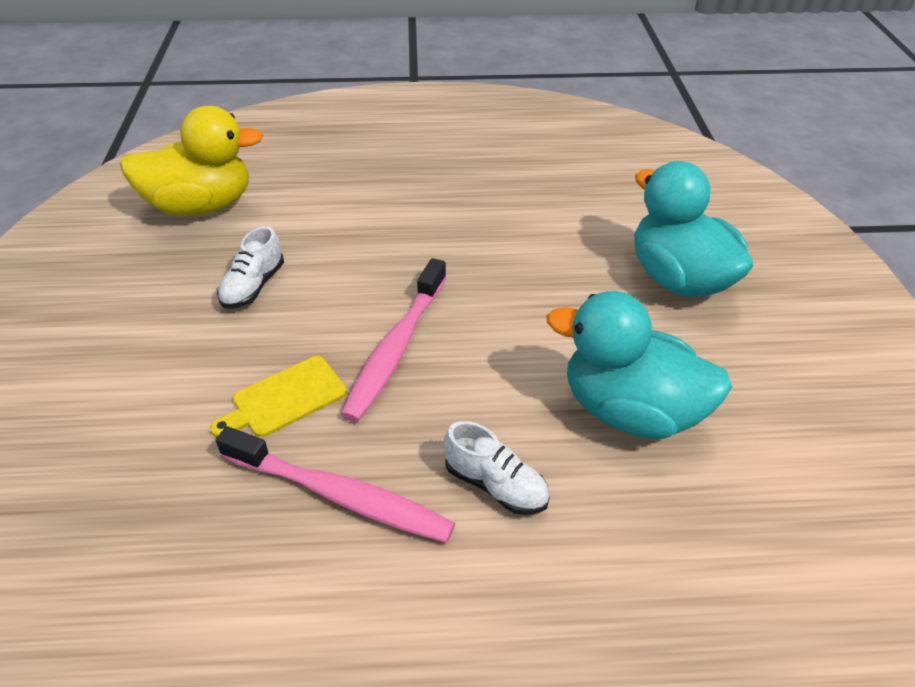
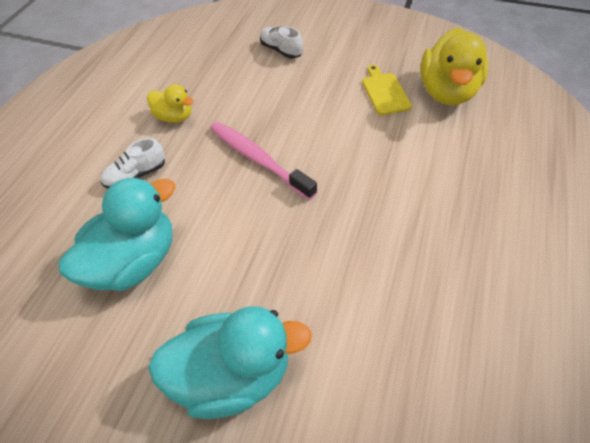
camera: 115 degrees right, 10 degrees up
yellow cutting board [210,356,347,437] -> yellow cutting board moved to [362,65,412,115]
pink toothbrush [216,426,455,543] -> yellow duck [147,84,194,123]
white shoe [217,226,284,309] -> white shoe moved to [260,26,303,59]

